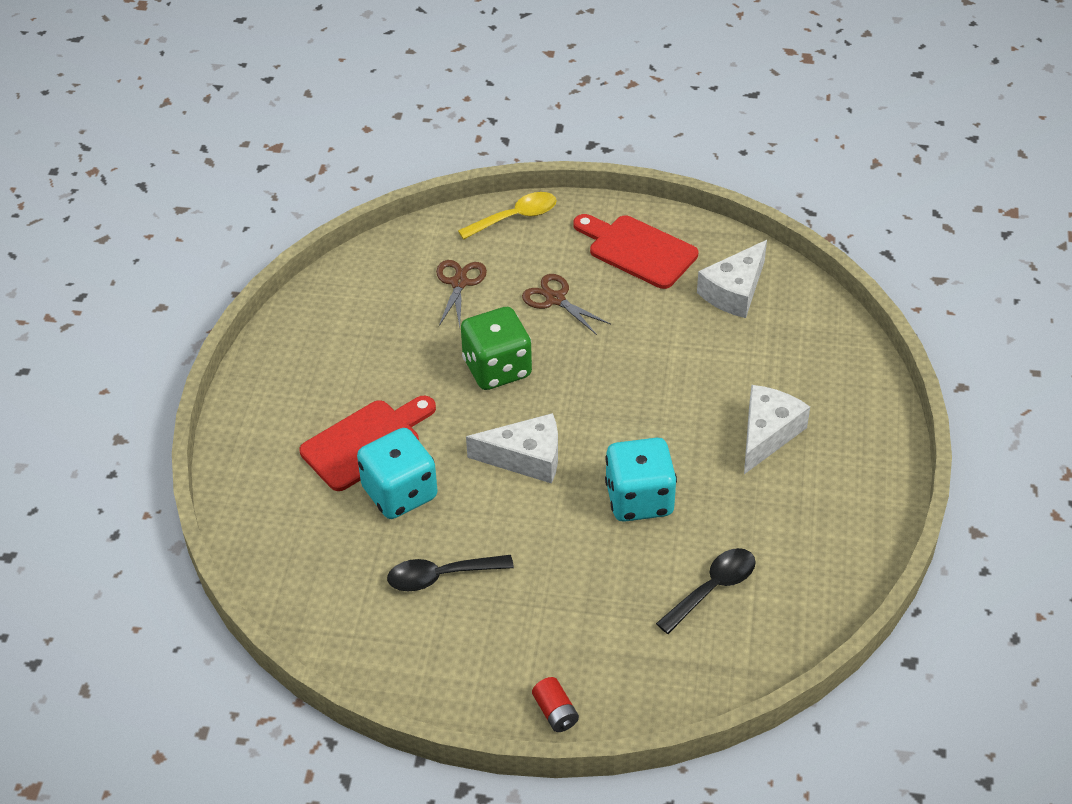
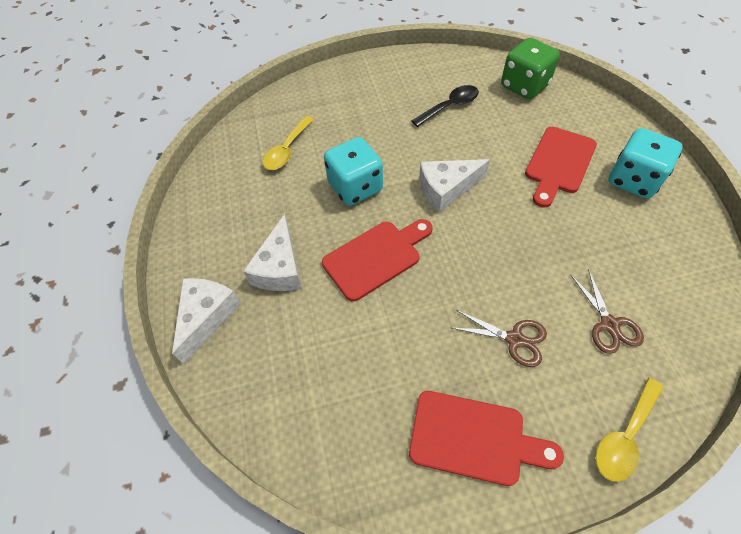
camera: 160 degrees right, 10 degrees up
turquoise dice [357,428,438,519] -> turquoise dice moved to [608,128,682,198]
green dice [461,307,532,390] -> green dice moved to [501,38,560,99]
red battery [532,677,579,732] -> none
black spoon [656,548,756,634] -> yellow spoon [263,116,314,170]
white cheese [697,240,767,318] -> white cheese moved to [172,278,241,364]
none -> red cutting board [322,219,433,301]

